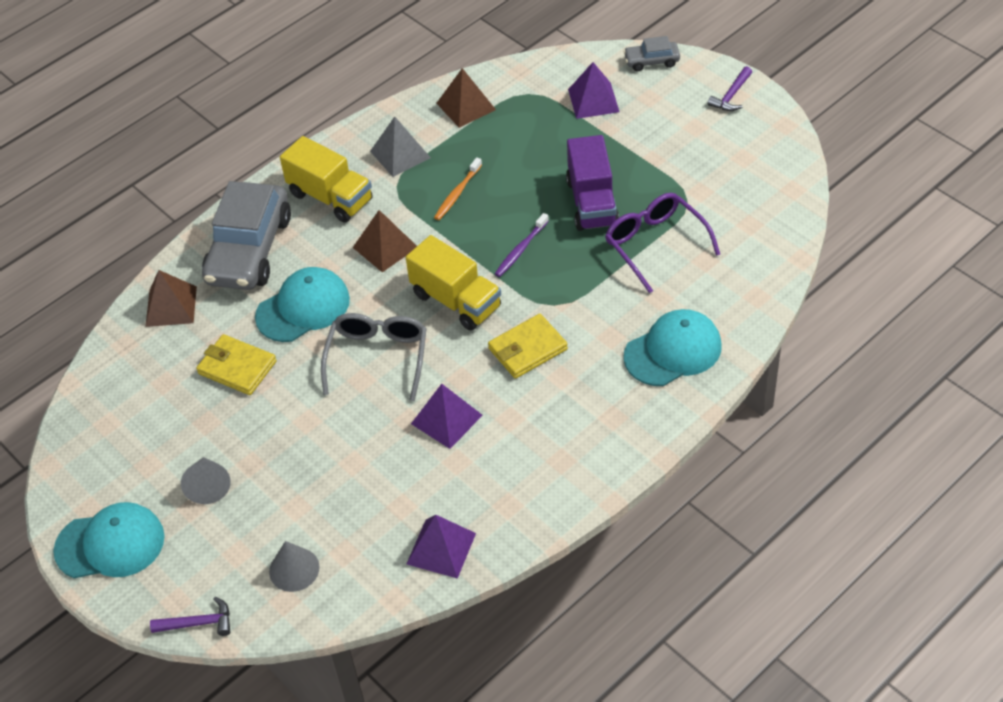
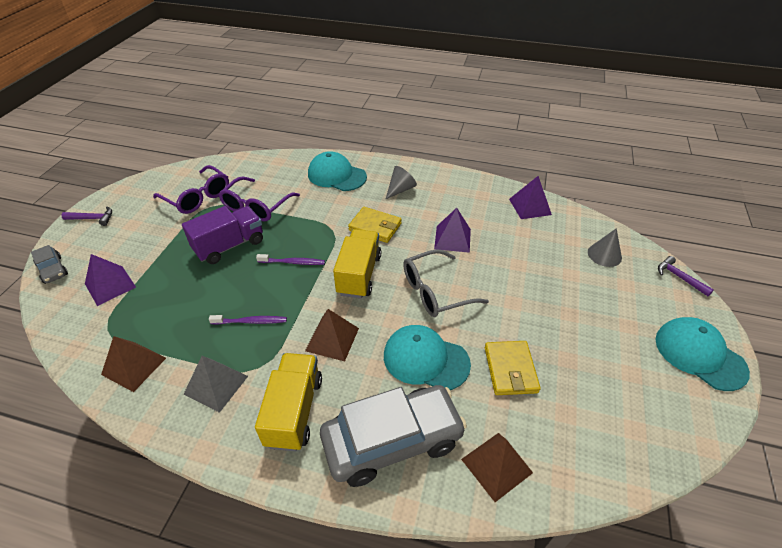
camera: 125 degrees left, 5 degrees down
grey cone [181,457,231,504] -> grey cone moved to [386,166,417,199]
orange toothbrush [434,157,482,220] -> purple toothbrush [209,315,287,325]
none -> purple glasses [153,165,229,214]

